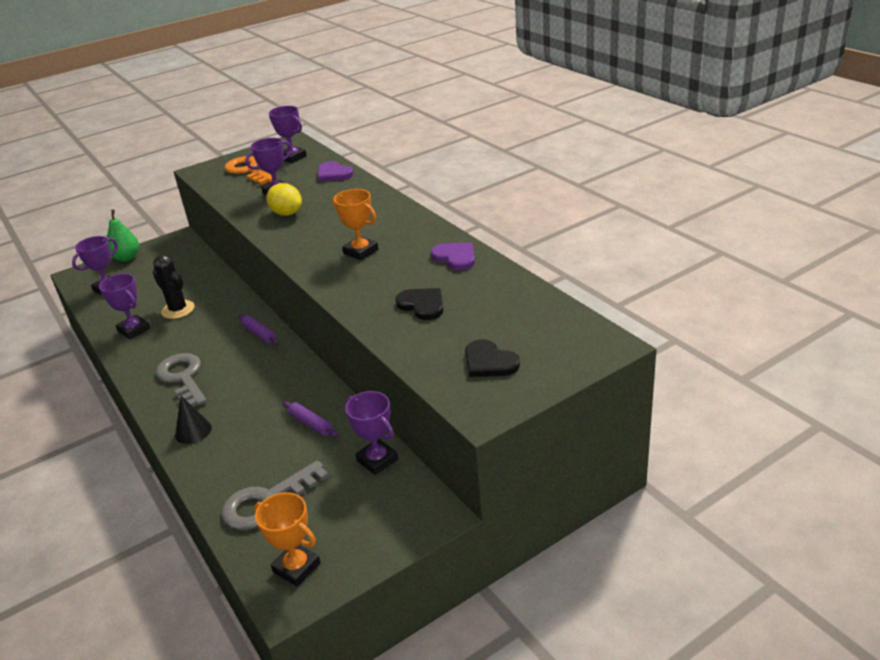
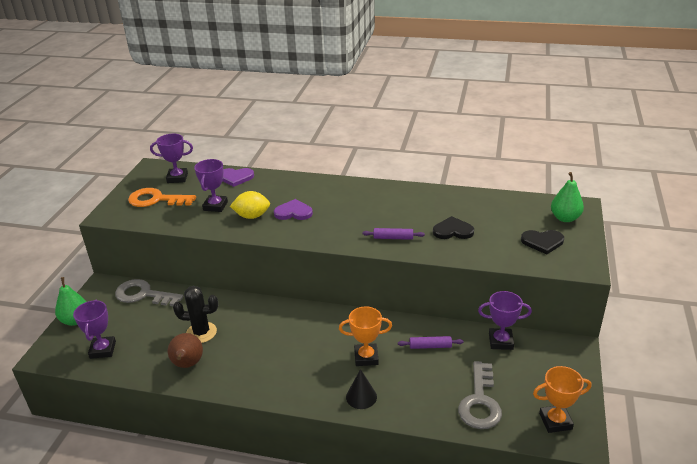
camera: 45 degrees left, 0 degrees up
purple trophy [99,273,150,339] -> brown pear [168,333,203,368]
grey key [156,353,207,406] -> grey key moved to [115,279,183,306]
purple rolling pin [239,315,279,345] -> purple rolling pin moved to [362,228,425,240]
orange trophy [333,189,378,260] -> orange trophy moved to [339,306,392,366]
purple heart [431,243,475,270] -> purple heart moved to [274,199,313,220]
none -> green pear [551,172,584,222]

